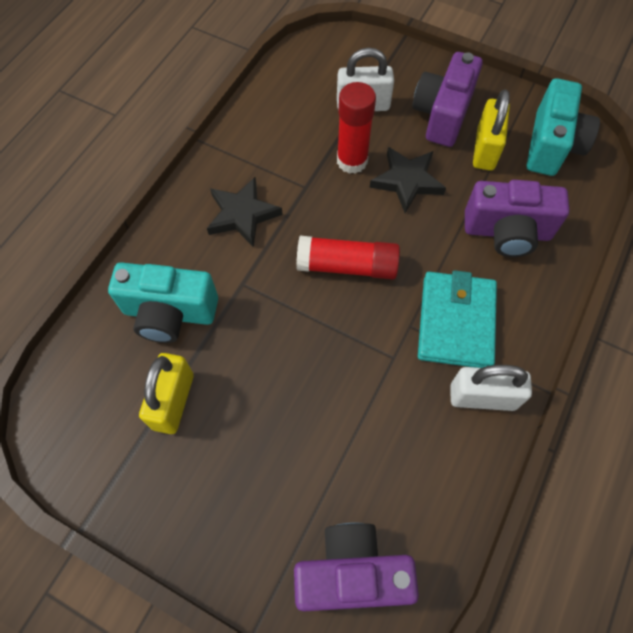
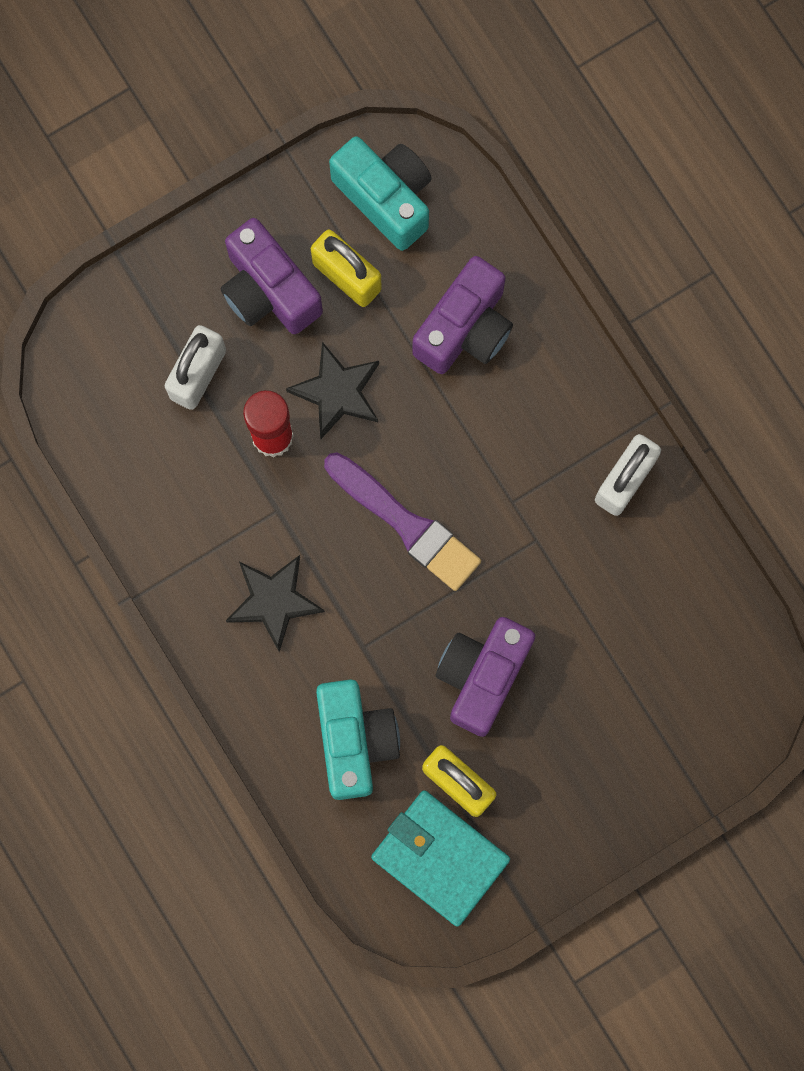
camera: 60 degrees left, 15 degrees up
turquoise camera [108,262,218,343] -> turquoise camera turned 45 degrees counterclockwise [316,679,400,800]
purple camera [294,522,419,611] -> purple camera moved to [436,617,535,737]
red glue stick [296,236,400,279] -> purple brush [324,452,481,591]
turquoise wallet [418,270,497,368] -> turquoise wallet moved to [371,790,510,927]

